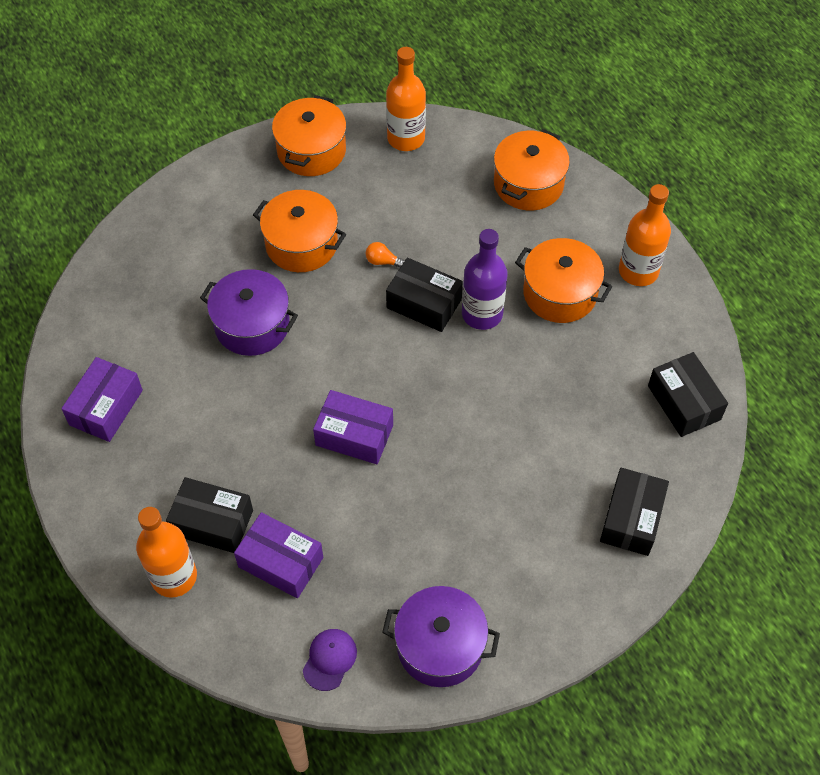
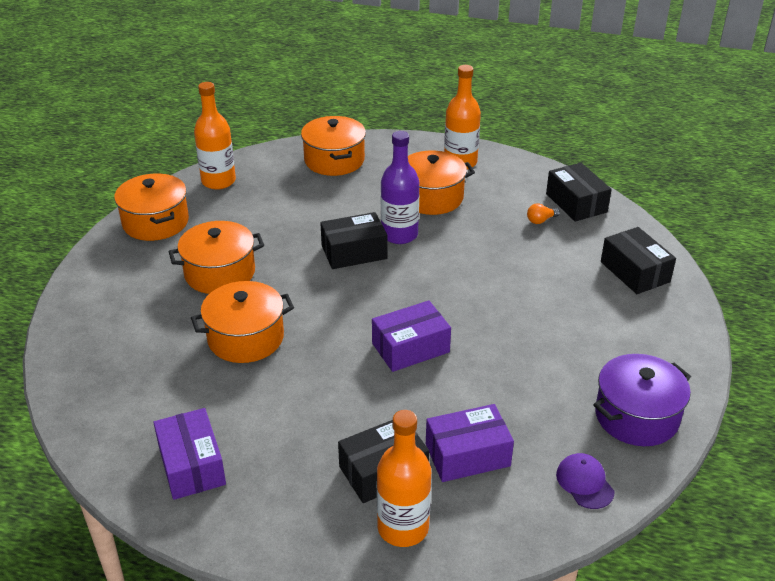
camera: 45 degrees left, 20 degrees down
purple pot [200,269,298,356] -> orange pot [191,281,294,363]
orange light bulb [366,242,405,267] -> orange light bulb moved to [527,203,560,224]
black box [648,352,728,437] -> black box turned 45 degrees clockwise [546,163,612,222]

